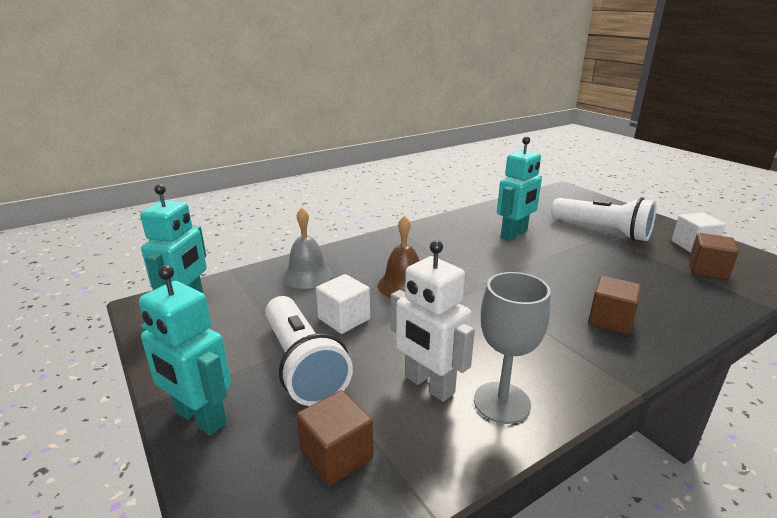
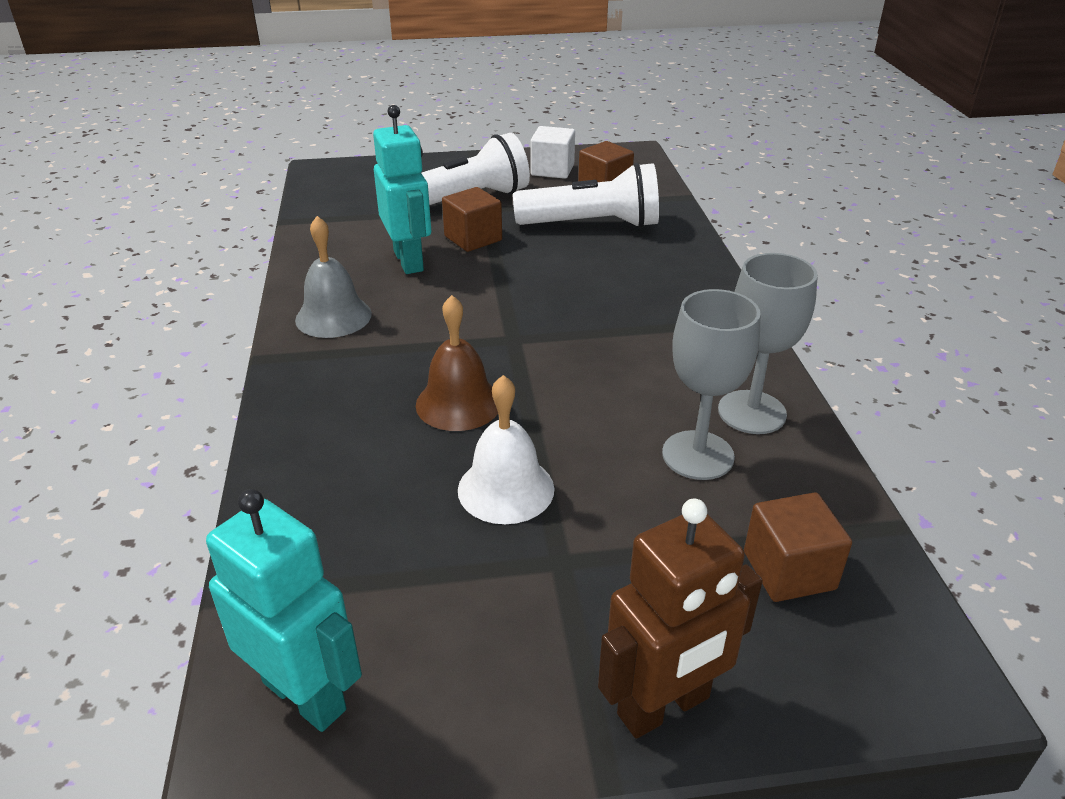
camera: 65 degrees left, 10 degrees up
turquoise robot [139,265,231,436] -> brown robot [598,499,763,739]
white flashlight [265,296,353,406] -> white flashlight moved to [513,163,659,228]
grey bell [282,208,333,289] -> grey bell moved to [295,216,372,338]
white cube [316,274,370,334] -> white bell [458,375,554,524]
white robot [391,240,475,402] -> grey goblet [662,289,761,480]
brown cube [588,276,641,335] -> brown cube moved to [442,187,502,252]

